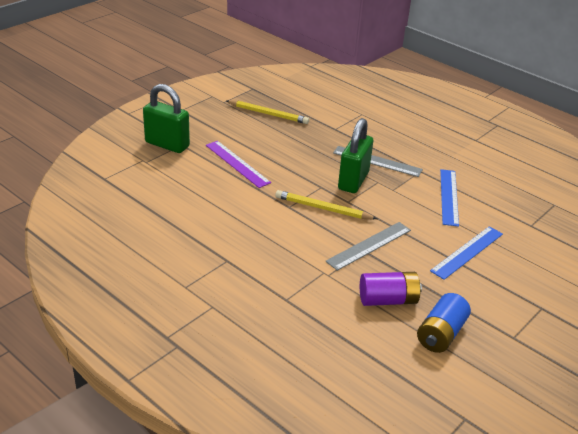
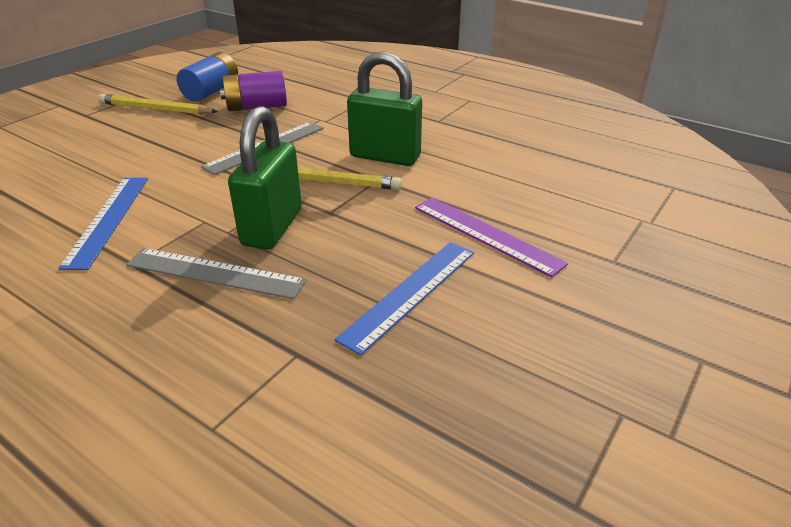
camera: 175 degrees right, 0 degrees up
green padlock [143,84,190,153] -> green padlock moved to [347,51,422,166]
yellow pencil [227,100,309,124] -> yellow pencil moved to [98,94,218,115]
blue ruler [430,226,503,280] -> blue ruler moved to [335,242,474,356]

